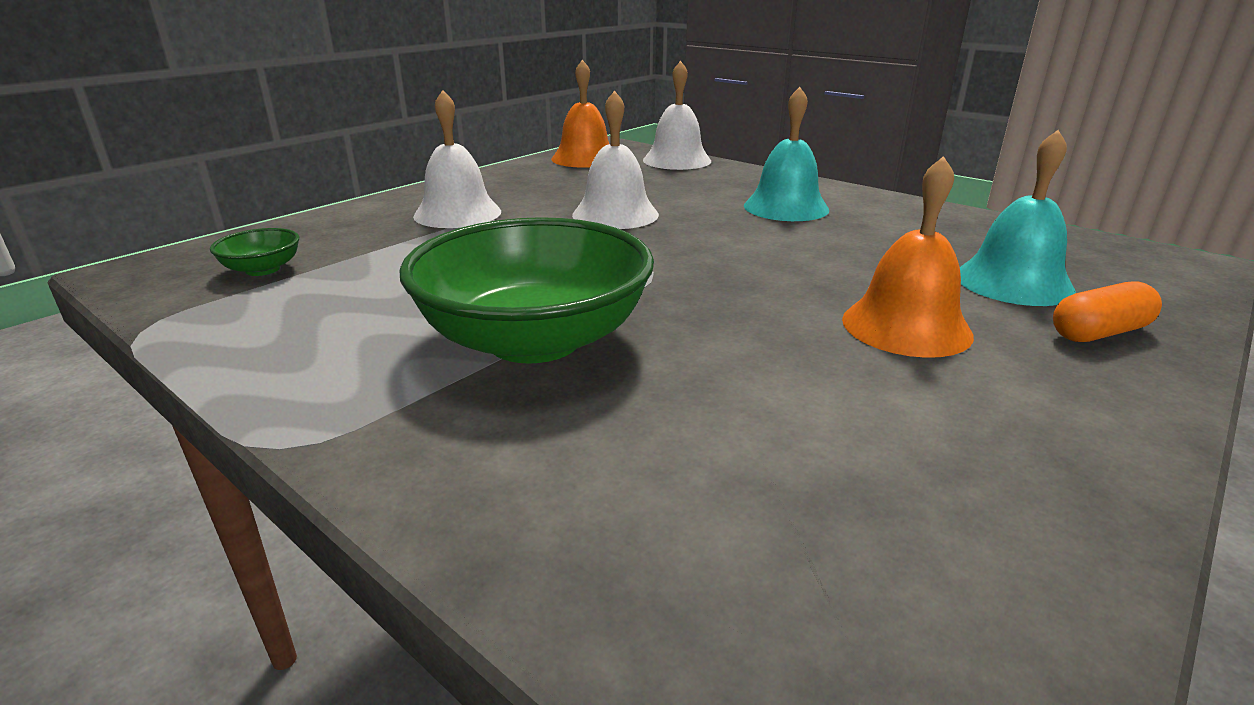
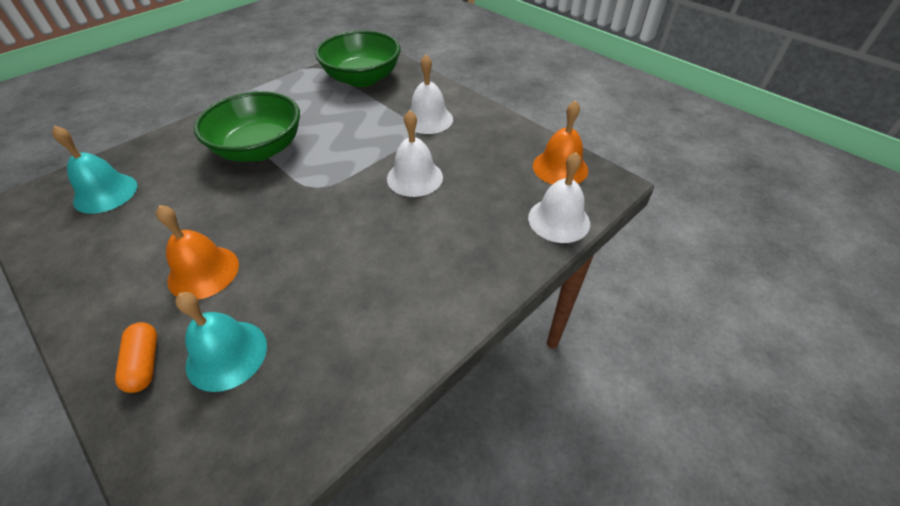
camera: 95 degrees right, 20 degrees up
green bowl [210,228,299,276] -> green bowl [315,30,401,87], size x2.41
turquoise bell [744,87,829,221] -> turquoise bell moved to [52,125,137,214]

